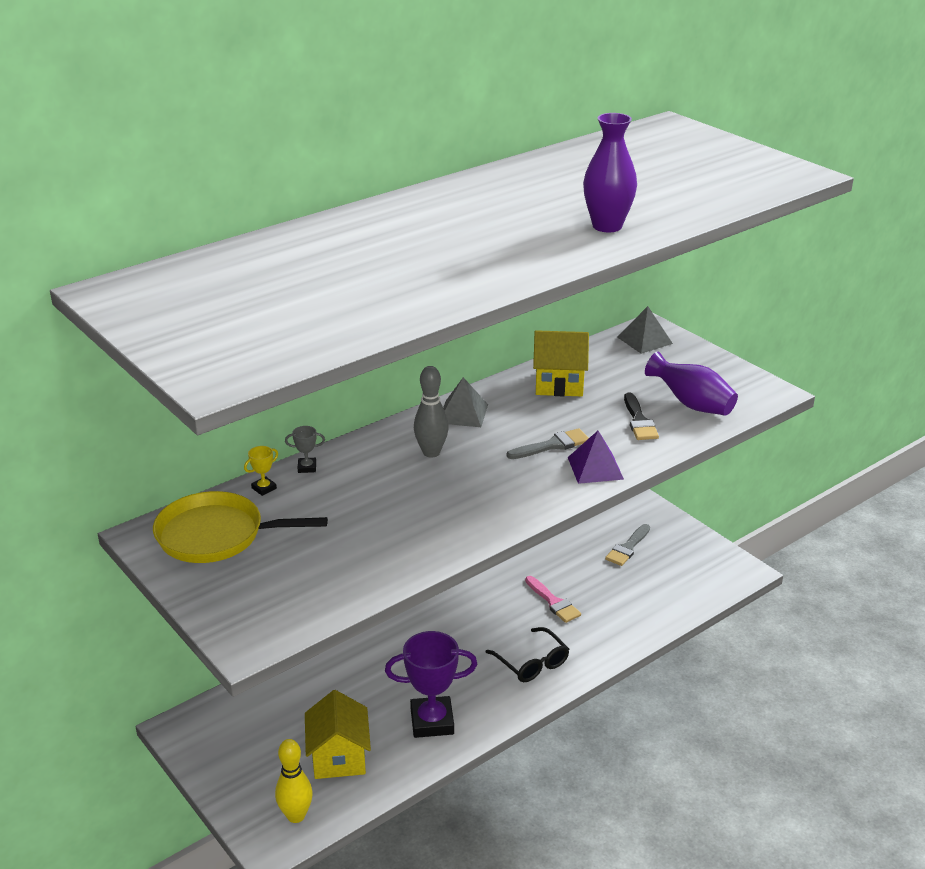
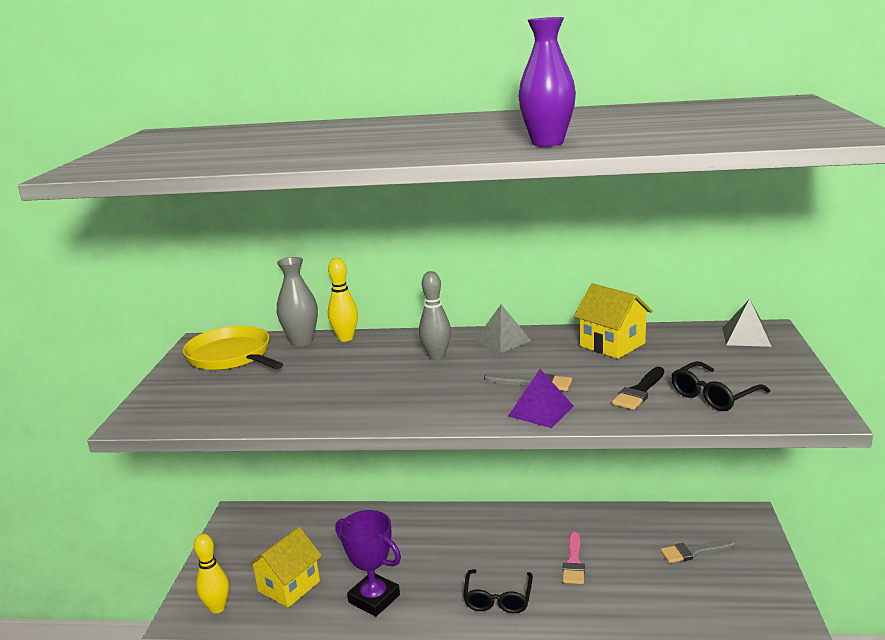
camera: 45 degrees right, 10 degrees down
yellow trophy [244,446,278,496] -> grey vase [277,257,318,346]
grey trophy [285,426,325,473] -> yellow bowling pin [328,258,358,342]
purple vase [645,352,738,416] -> black glasses [671,361,770,411]

